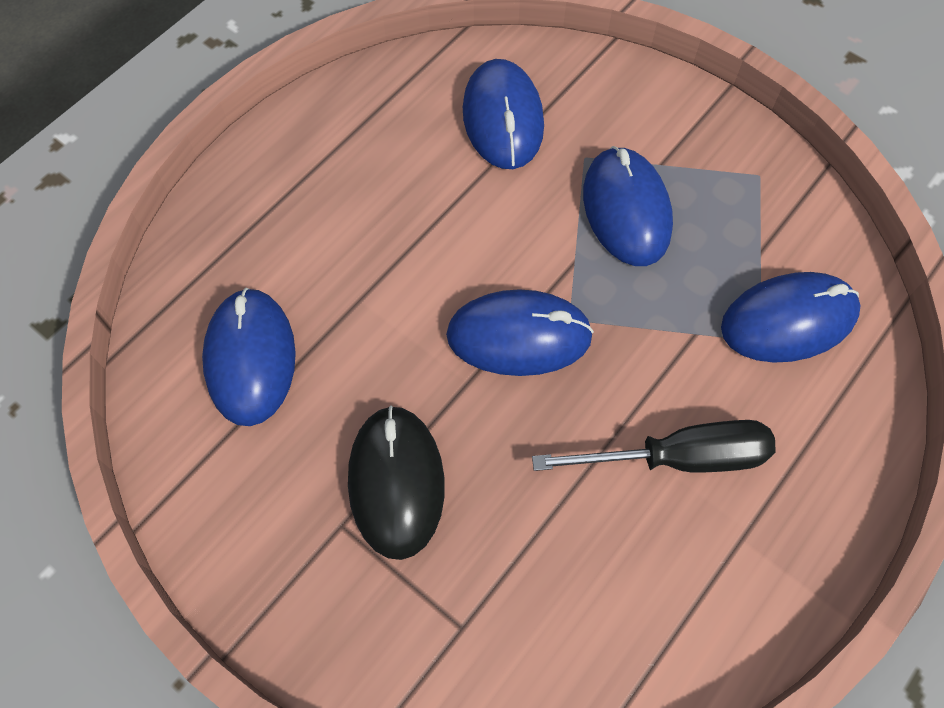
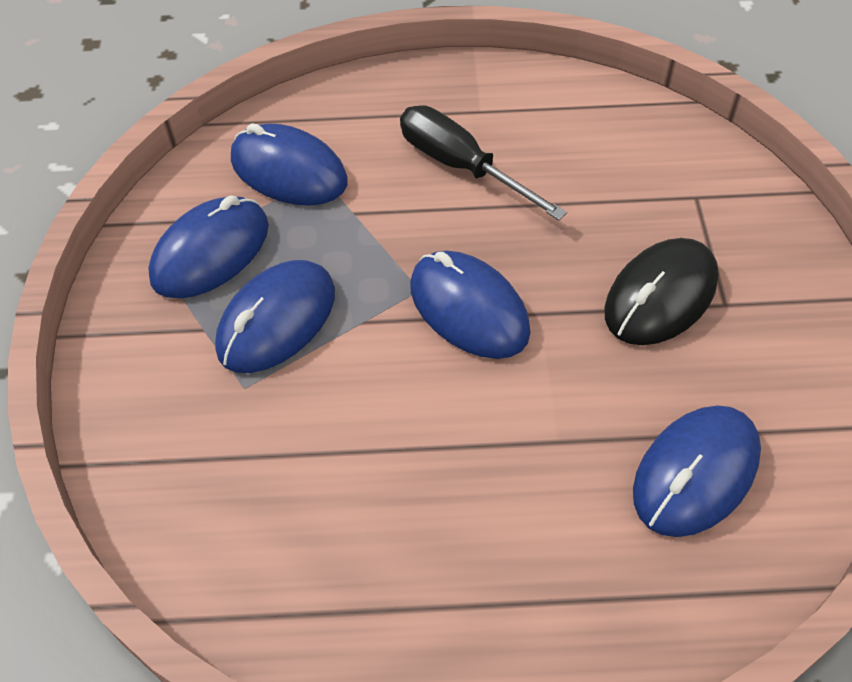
camera: 130 degrees left, 10 degrees down
blue mouse [463,59,544,169] -> blue mouse moved to [148,195,269,298]

